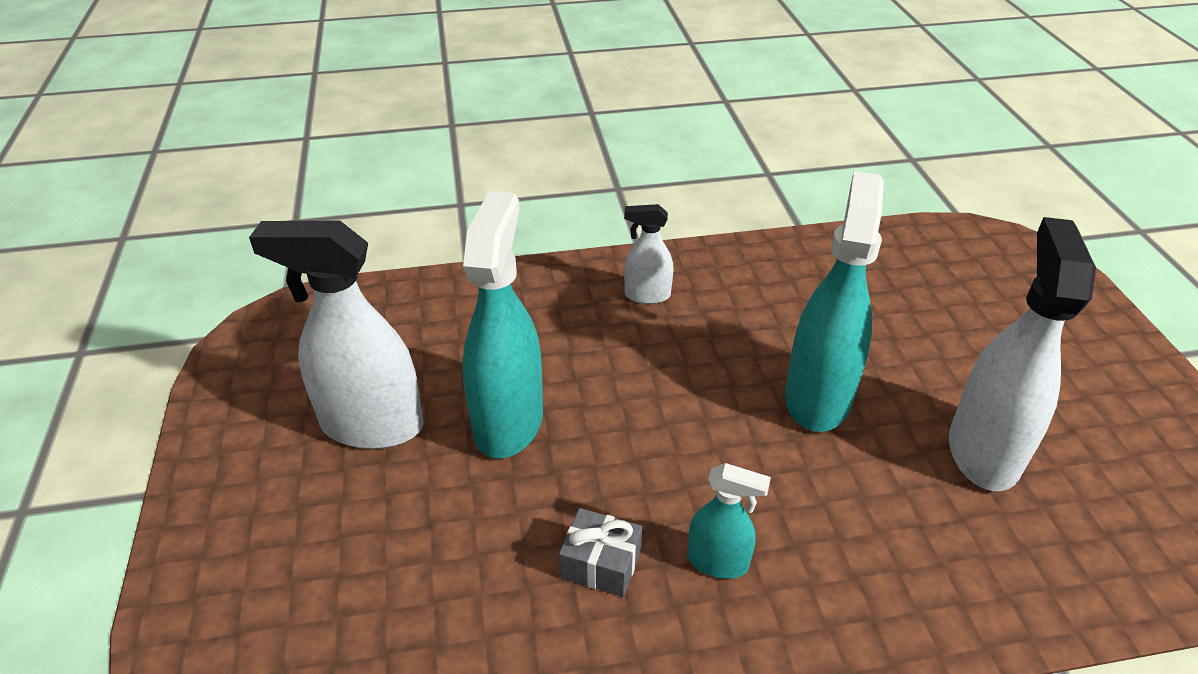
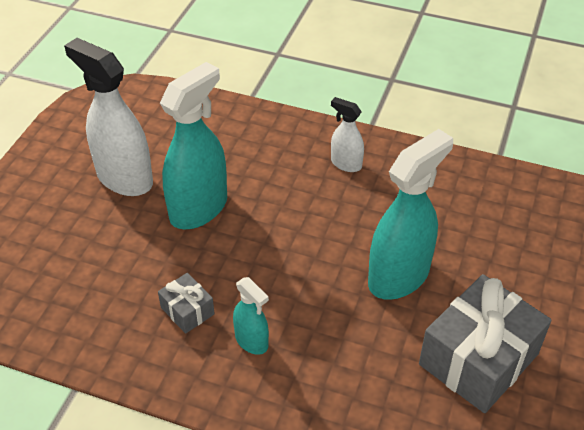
camera: 30 degrees right, 5 degrees up
white spray bottle [949,217,1096,491] -> grey gift [419,274,552,413]

